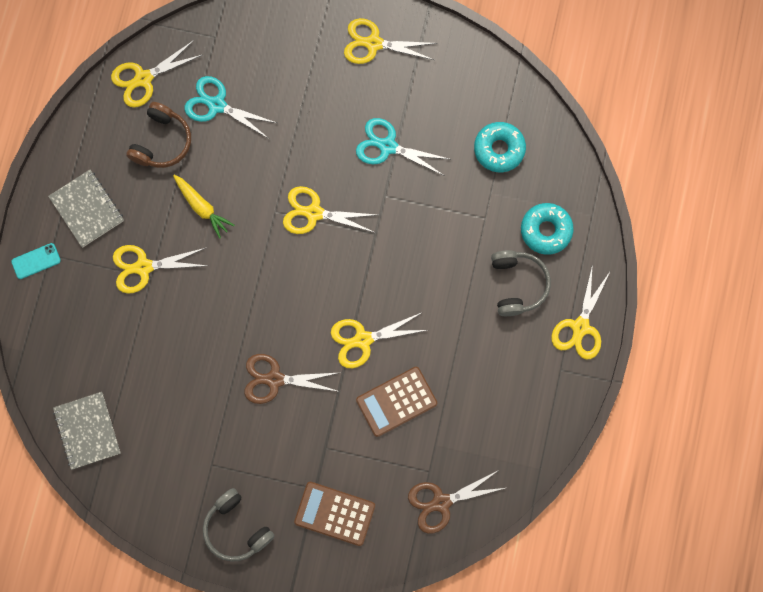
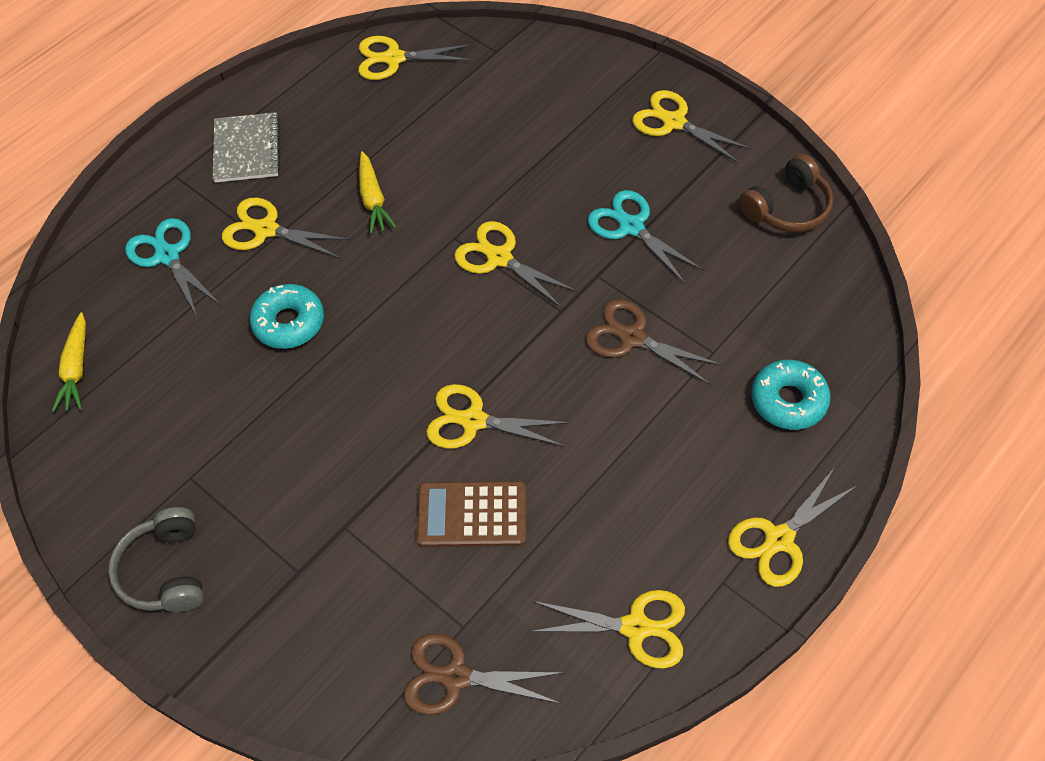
camera: 30 degrees right, 20 degrees down
turquoise phone [11,243,61,279] -> none
grey notebook [53,392,121,470] -> yellow carrot [52,312,86,412]
brown headphones [126,102,191,168] -> brown headphones moved to [739,154,833,233]
turquoise scissors [184,76,277,139] -> turquoise scissors moved to [125,218,221,316]
brown scissors [244,354,340,404] -> brown scissors moved to [586,299,722,385]
brown calculator [294,482,375,546] -> none
turquoise donut [474,122,526,172] -> turquoise donut moved to [249,284,324,349]
grey headphones [491,250,551,316] -> none
none -> yellow scissors [529,590,685,668]

